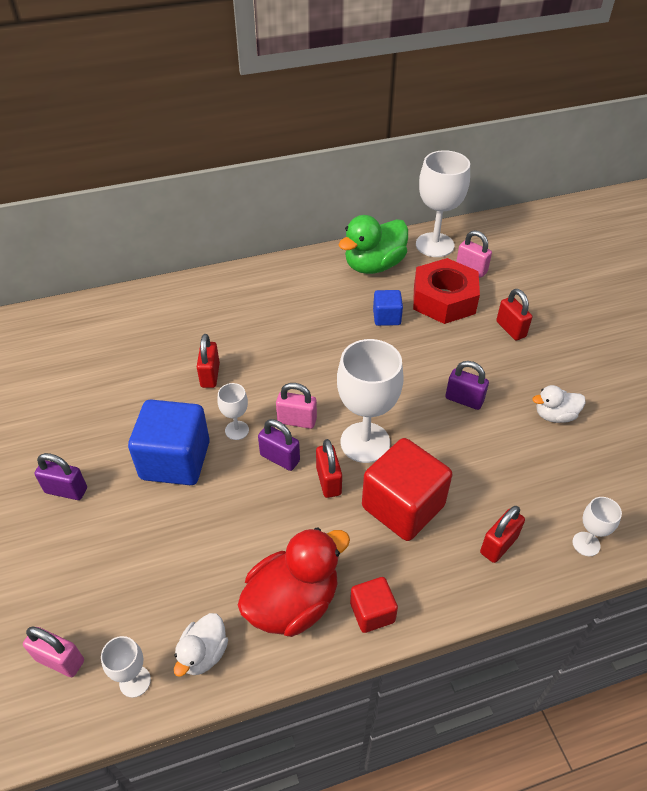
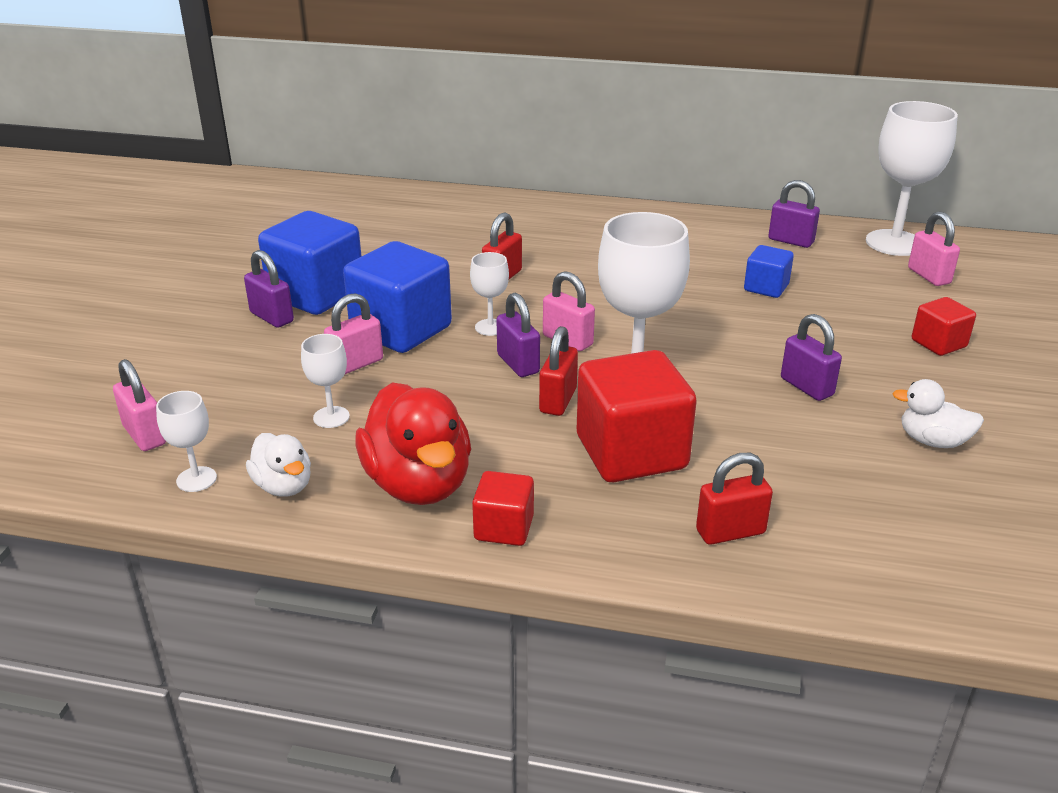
camera: 30 degrees right, 15 degrees down
white duck [174,613,228,677] -> white duck turned 90 degrees counterclockwise [246,433,311,497]
red duck [238,527,350,637] -> red duck turned 75 degrees clockwise [355,382,471,505]
green duck [339,215,408,274] -> purple padlock [768,180,820,248]
red nut [413,258,480,324] -> none
red padlock [496,289,532,340] -> red cube [912,297,976,356]
white goblet [572,497,622,556] -> white goblet moved to [301,334,350,428]
none -> blue cube [258,211,361,315]
none -> pink padlock [324,293,383,375]

